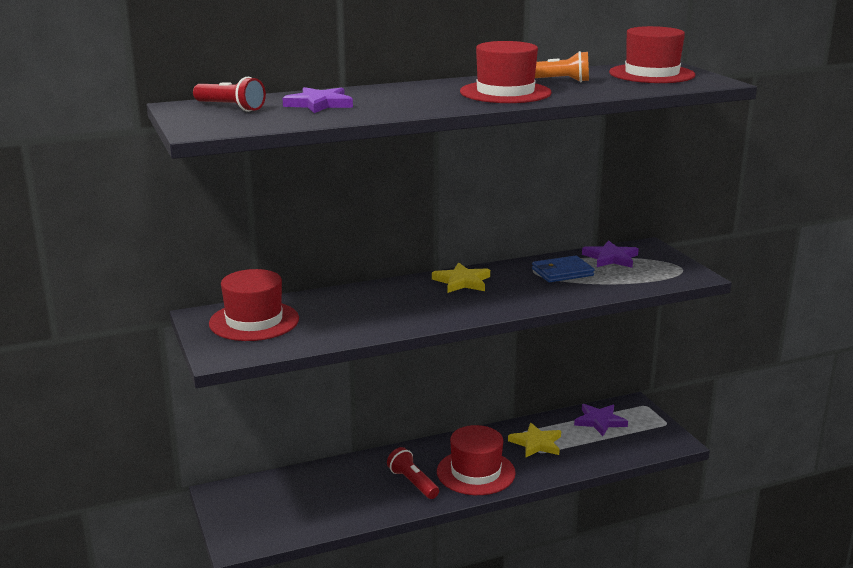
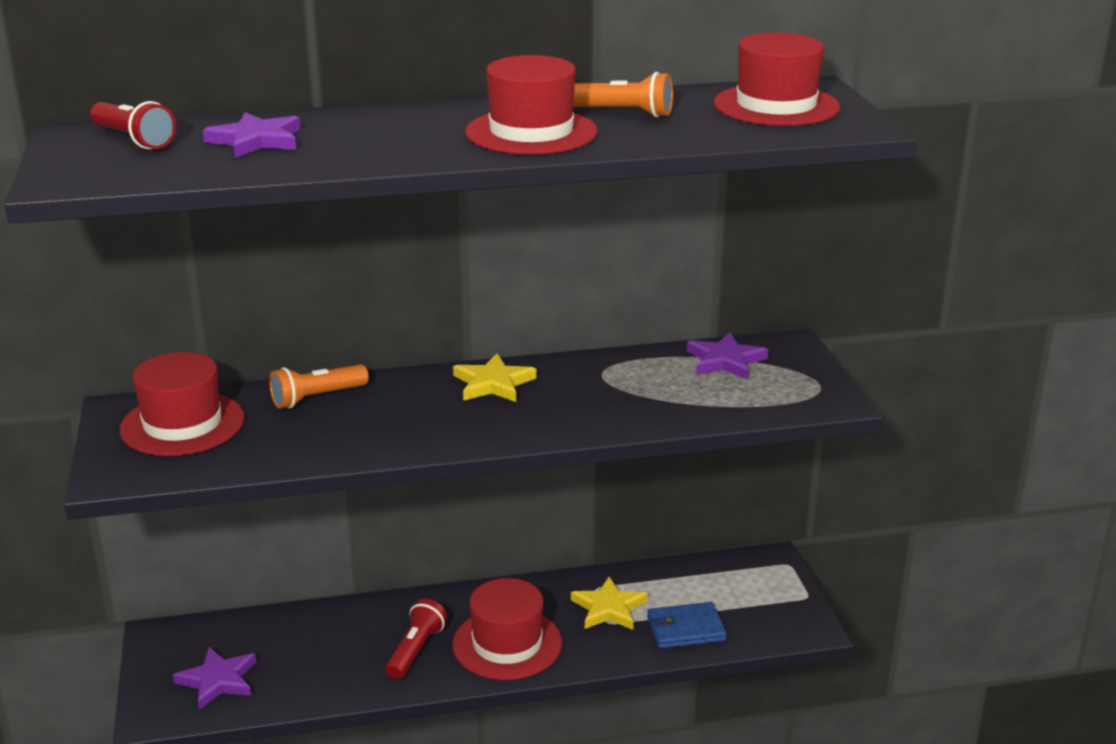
camera: 10 degrees right, 5 degrees up
red flashlight [387,447,439,499] -> red flashlight turned 45 degrees clockwise [386,599,447,679]
blue wallet [532,256,595,282] -> blue wallet moved to [647,602,727,649]
purple star [574,404,628,436] -> purple star moved to [173,647,256,710]
none -> orange flashlight [269,364,369,409]

